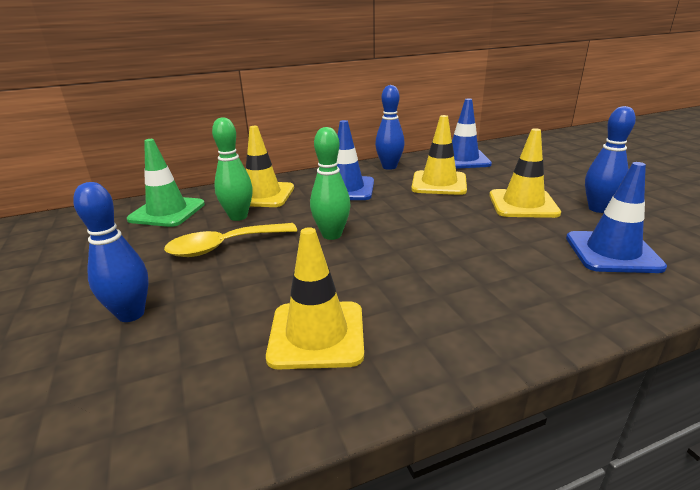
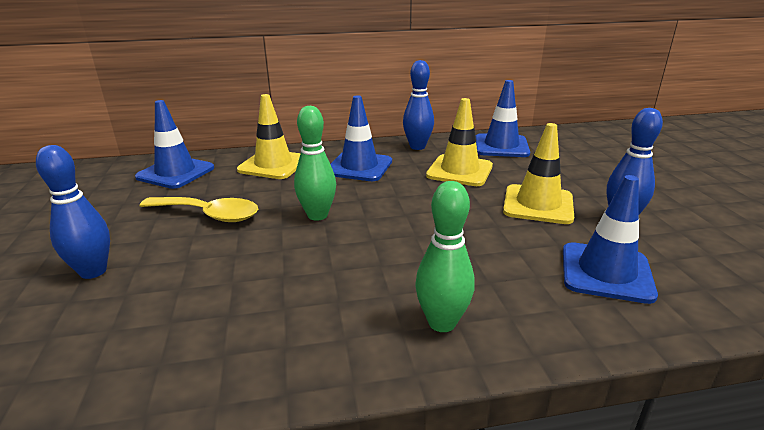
camera: 10 degrees right, 0 degrees up
green traffic cone [127,139,205,227] -> blue traffic cone [135,100,214,189]
yellow spoon [164,223,297,257] -> yellow spoon turned 150 degrees counterclockwise [140,197,258,222]
green bowling pin [212,117,253,221] -> green bowling pin moved to [415,181,475,332]
yellow traffic cone [266,227,364,369] -> none

